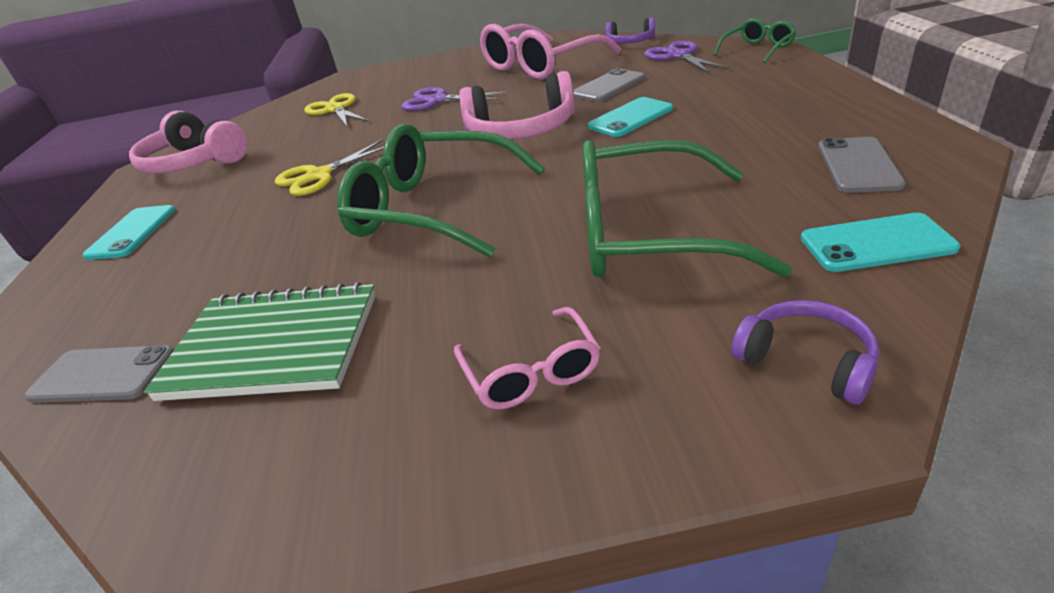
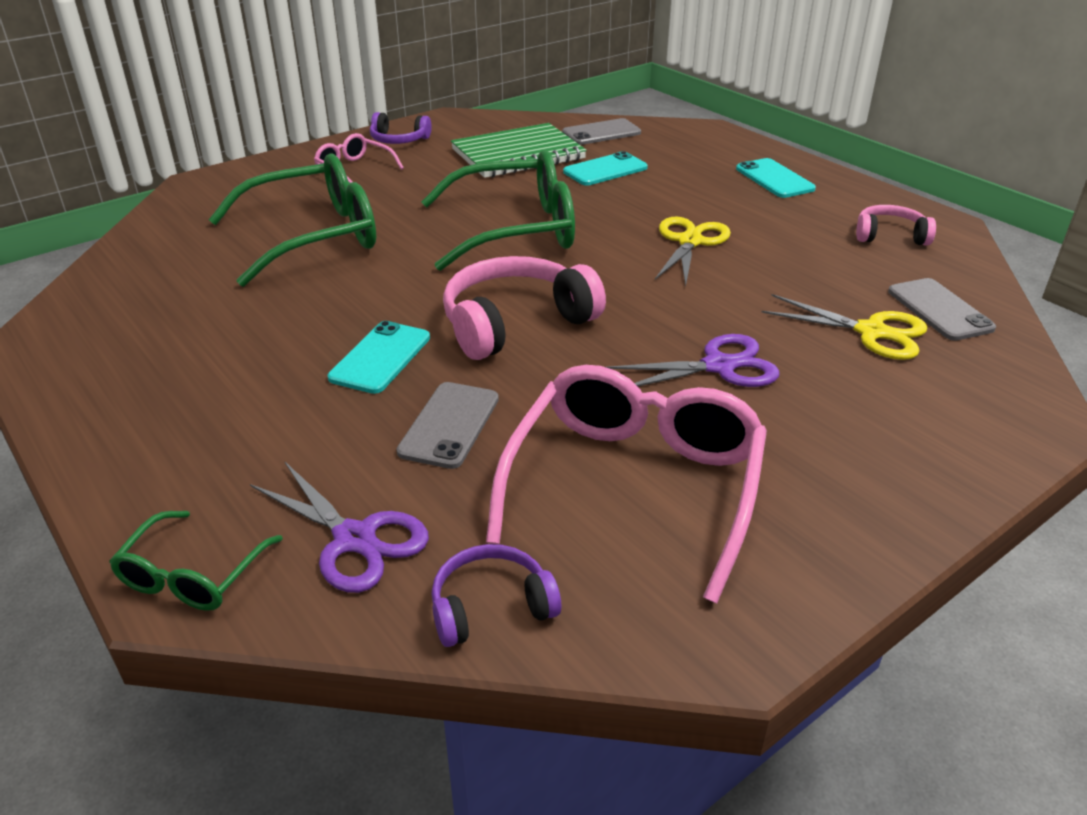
camera: 145 degrees right, 0 degrees up
pink headphones [129,111,248,174] -> pink headphones [856,205,936,246], size x0.56
purple headphones [732,300,879,405] -> purple headphones moved to [370,112,432,144]
turquoise phone [801,213,960,272] -> turquoise phone moved to [563,151,648,186]
grey phone [818,137,906,193] -> grey phone moved to [888,278,996,341]

